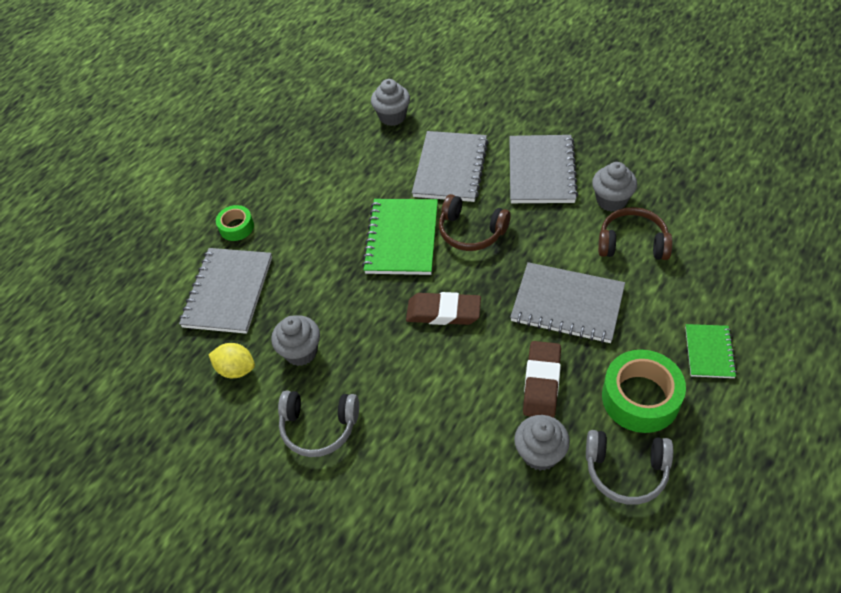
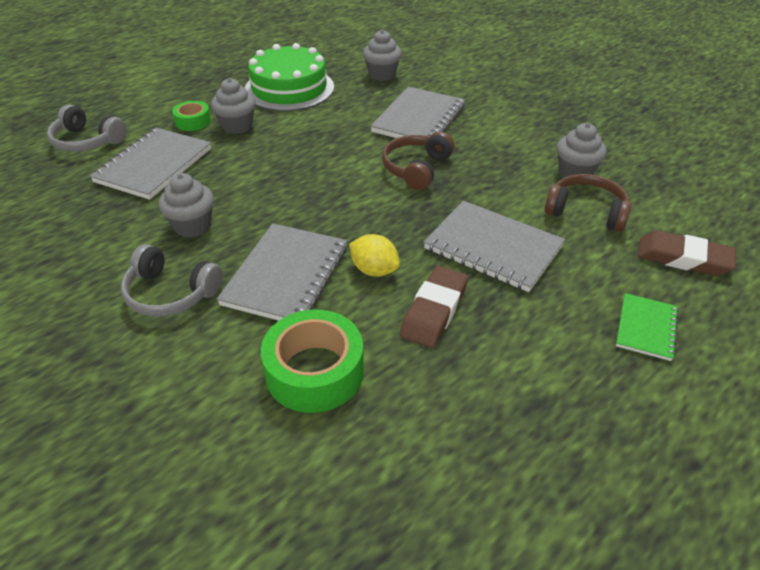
camera: 10 degrees right, 10 degrees down
yellow lemon [208,343,255,378] -> yellow lemon moved to [349,234,400,277]
green notebook [362,199,438,275] -> none
brown eraser [406,292,481,325] -> brown eraser moved to [637,230,736,276]
brown headphones [439,194,511,251] -> brown headphones turned 75 degrees clockwise [382,132,454,190]
grey notebook [509,135,578,203] -> grey notebook moved to [217,223,347,321]
grey cupcake [514,415,570,471] -> grey cupcake moved to [211,78,256,134]
grey headphones [586,430,673,505] -> grey headphones moved to [47,104,127,152]
green tape [602,350,686,433] -> green tape moved to [261,310,364,413]
none -> green cake [245,43,334,111]

